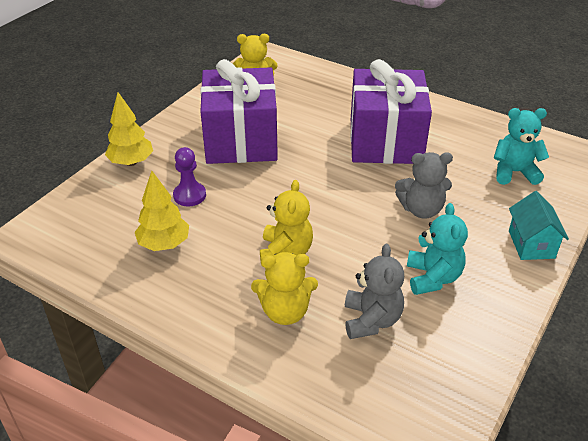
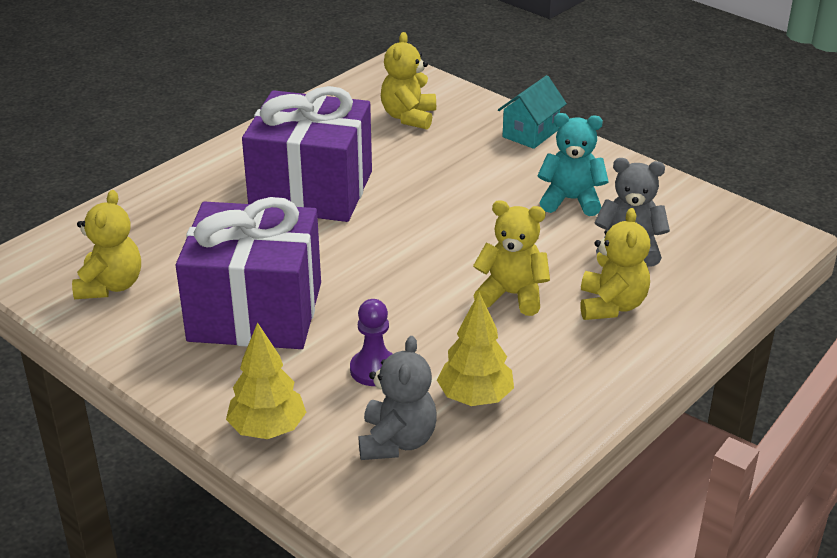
camera: 80 degrees left, 5 degrees down
grey teddy bear [395,152,453,219] -> grey teddy bear moved to [359,336,437,460]
turquoise teddy bear [494,108,549,185] -> yellow teddy bear [381,32,436,130]
turquoise house [509,191,569,260] -> turquoise house turned 60 degrees counterclockwise [498,75,567,149]

